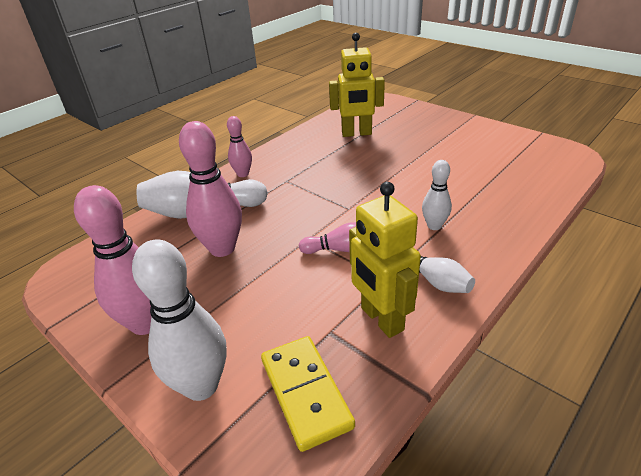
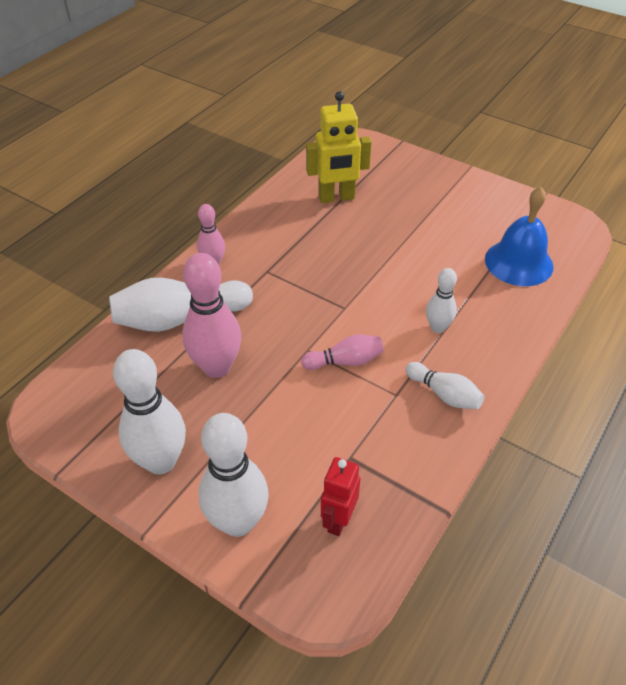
camera: 10 degrees left, 10 degrees up
pink bowling pin [74,185,152,335] -> white bowling pin [113,349,186,474]
yellow domino [261,336,355,452] -> red robot [321,457,360,536]
yellow robot [349,182,421,338] -> none
none -> blue bell [485,187,554,286]

